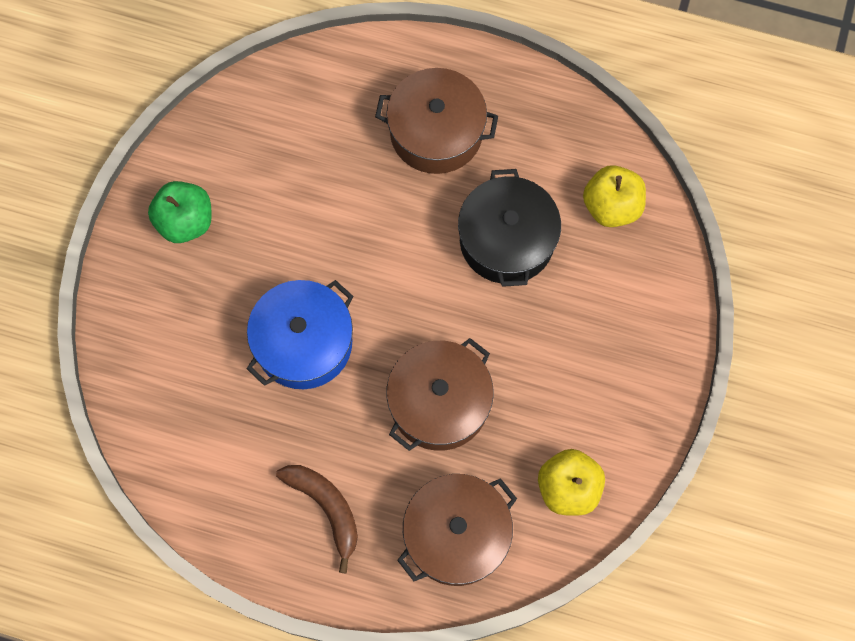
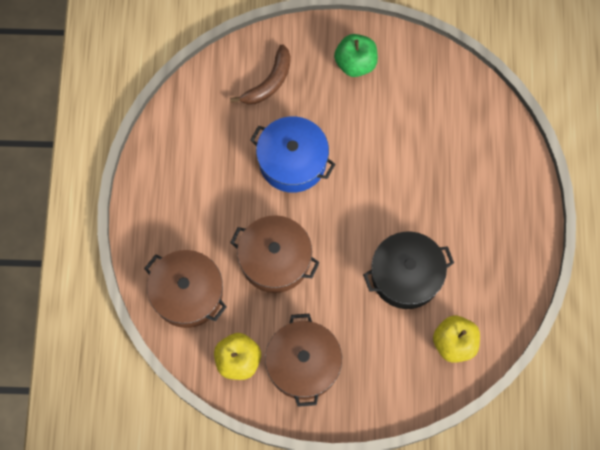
camera: 75 degrees right, 0 degrees up
brown banana [276,465,358,573] -> brown banana moved to [230,44,291,104]
brown pot [375,68,498,174] -> brown pot moved to [265,314,342,407]

